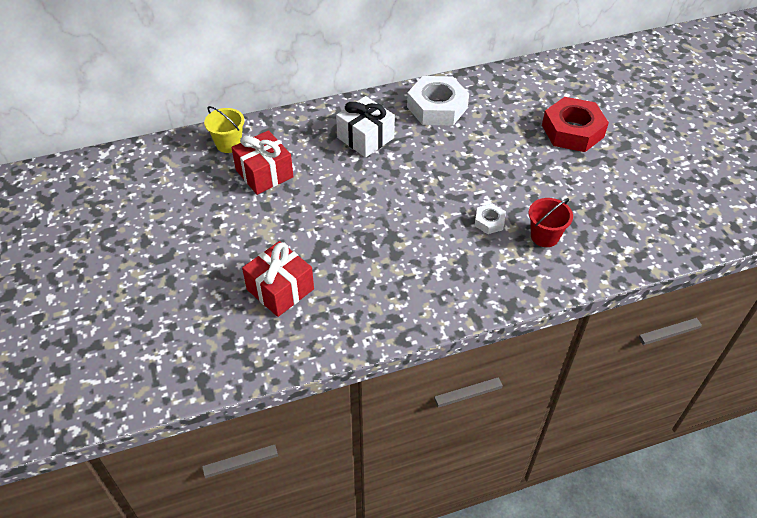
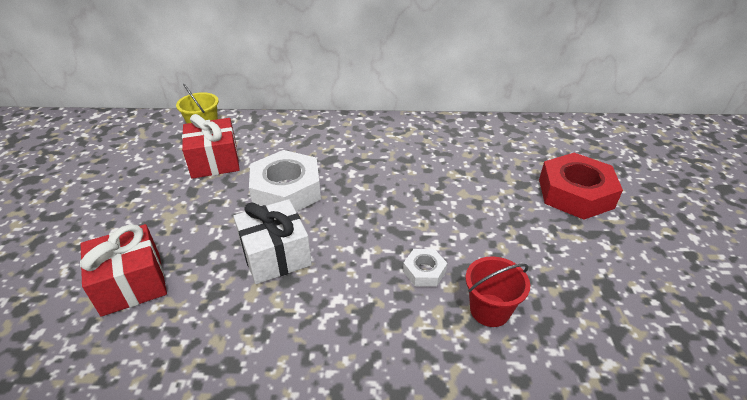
camera: 20 degrees right, 10 degrees down
white gift [336,96,395,158] -> white gift moved to [234,199,312,284]
white nut [407,76,469,126] -> white nut moved to [249,150,321,212]

